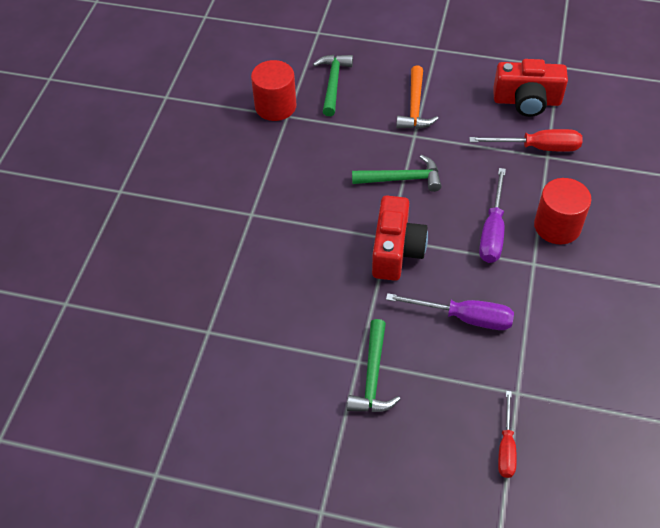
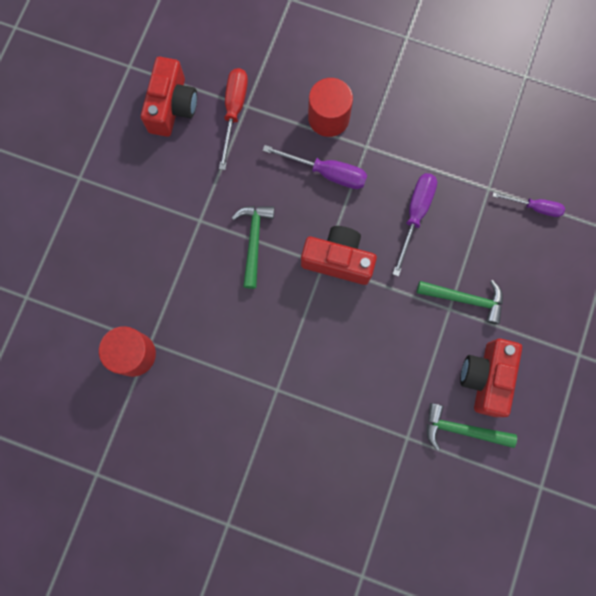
camera: 85 degrees left, 25 degrees up
green hammer [313,55,353,116] -> green hammer moved to [427,403,517,451]
orange hammer [396,66,439,129] -> none
red screwdriver [498,391,517,478] -> purple screwdriver [492,192,565,217]
none -> red camera [460,338,522,417]

